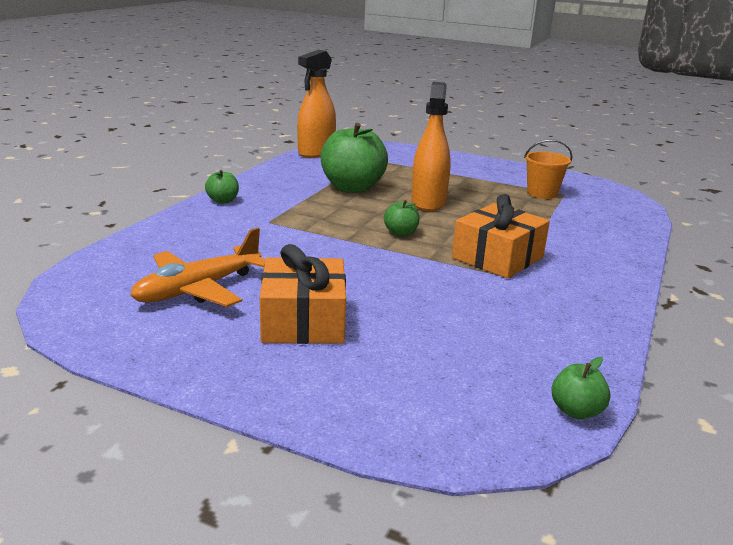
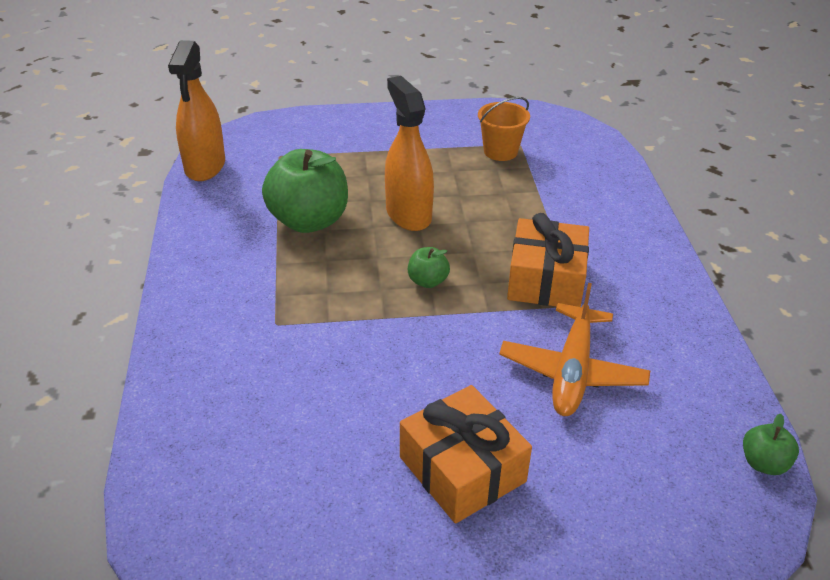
camera: 30 degrees left, 15 degrees up
orange plane [130,228,265,307] -> orange plane moved to [499,283,650,416]
green apple [205,170,239,204] -> none

